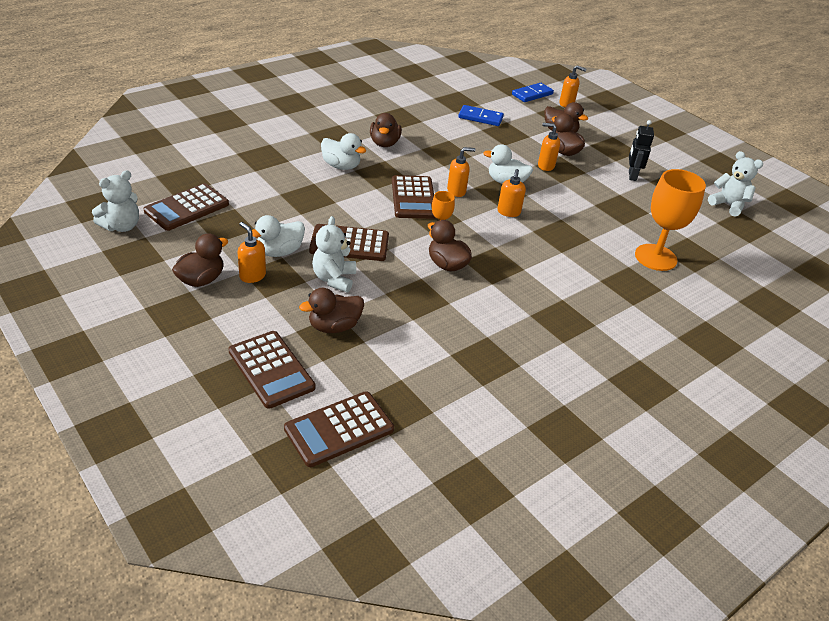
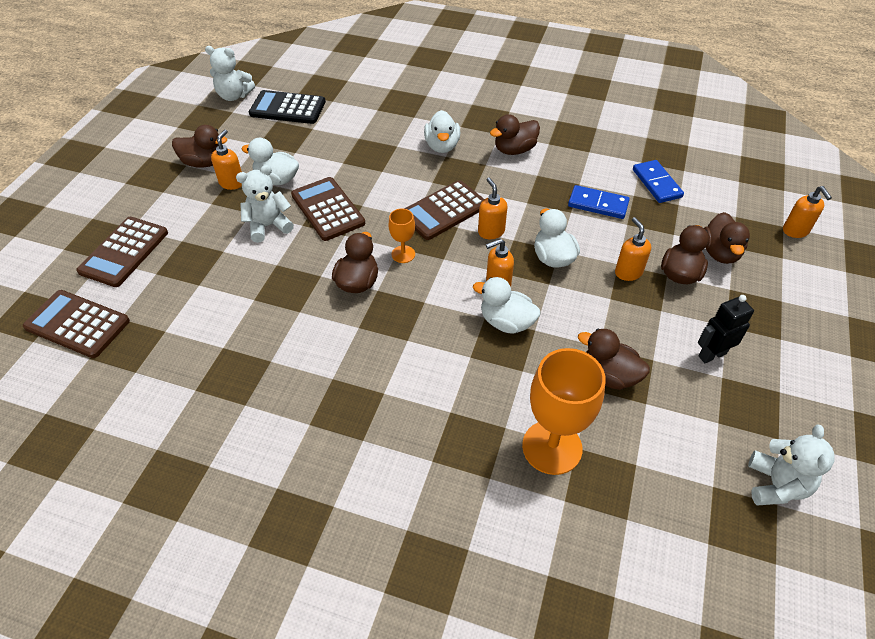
camera: 60 degrees right, 10 degrees up
brown calculator [144,183,229,231] -> black calculator [249,90,326,124]
brown duck [299,288,364,333] -> brown duck moved to [578,328,650,390]
orange soap dispenser [447,147,476,197] -> orange soap dispenser turned 150 degrees counterclockwise [478,177,507,239]
blue domino [512,83,554,102] -> blue domino moved to [568,185,630,219]
none -> white duck [473,277,541,334]

